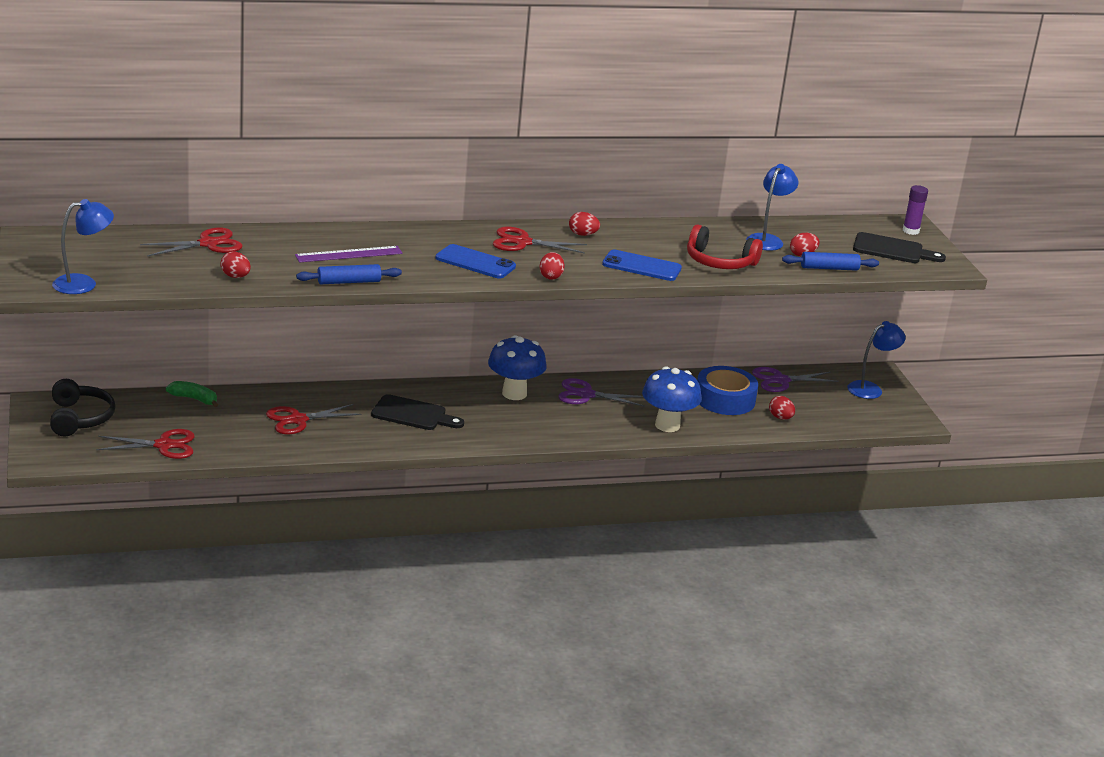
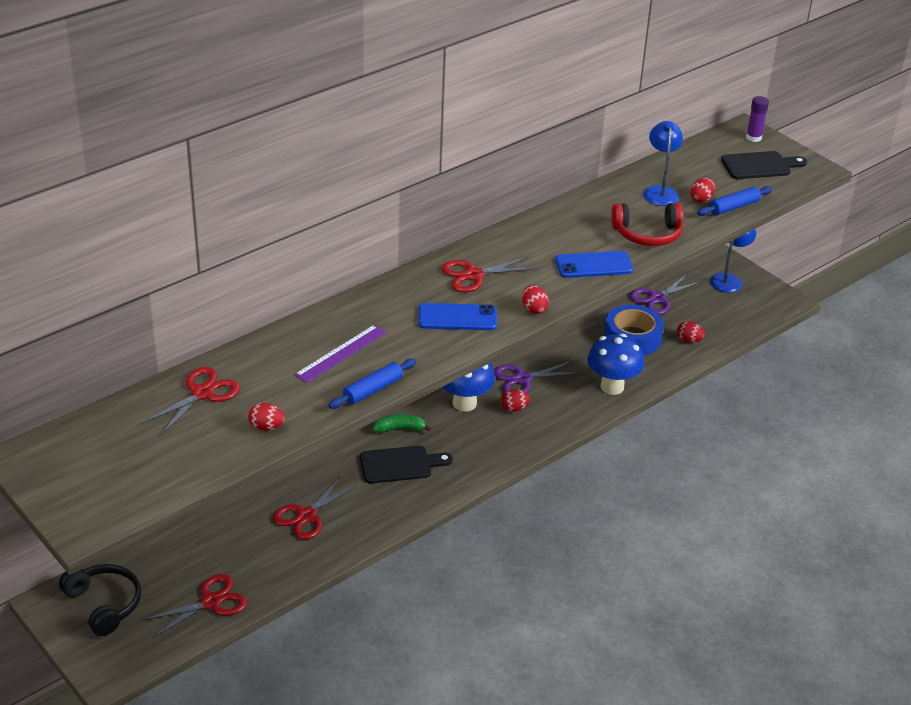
camera: 25 degrees left, 10 degrees up
blue lamp [52,199,114,294] -> none
green banana [166,381,218,407] -> green banana moved to [372,414,432,433]
red egg [569,212,600,236] -> red egg moved to [501,389,530,412]

